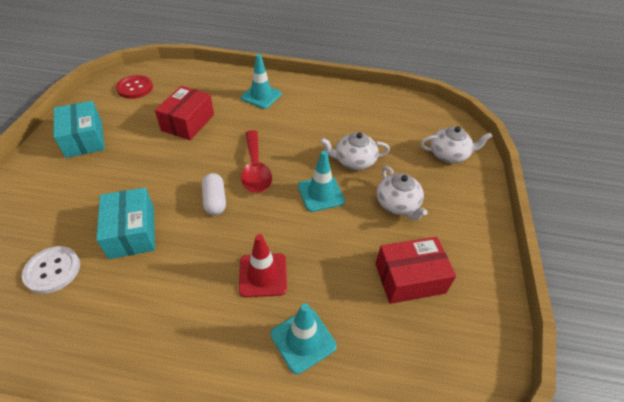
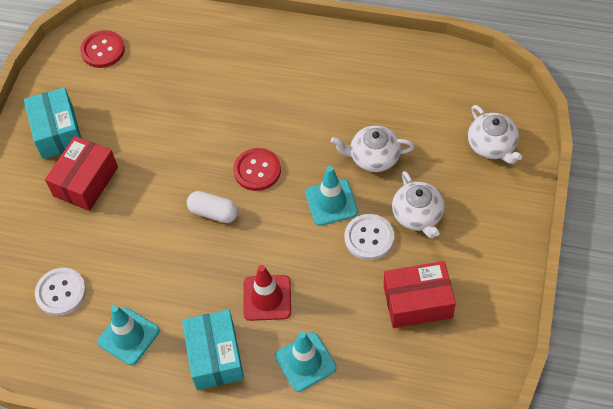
camera: 10 degrees right, 10 degrees up
turquoise box [96,188,155,259] -> turquoise box moved to [182,310,244,390]
red box [155,86,214,140] -> red box moved to [45,136,118,211]
white capsule [202,173,226,215] -> white capsule turned 60 degrees counterclockwise [187,191,238,223]
turquoise traffic cone [241,54,282,109] -> turquoise traffic cone moved to [97,305,159,365]
red spoon [241,130,272,193] -> red button [233,148,281,191]
white teapot [420,126,493,163] -> white teapot turned 60 degrees clockwise [468,105,522,164]
none -> white button [345,214,394,260]

